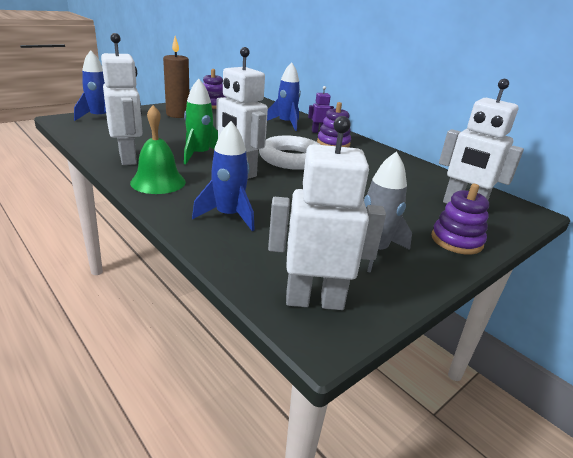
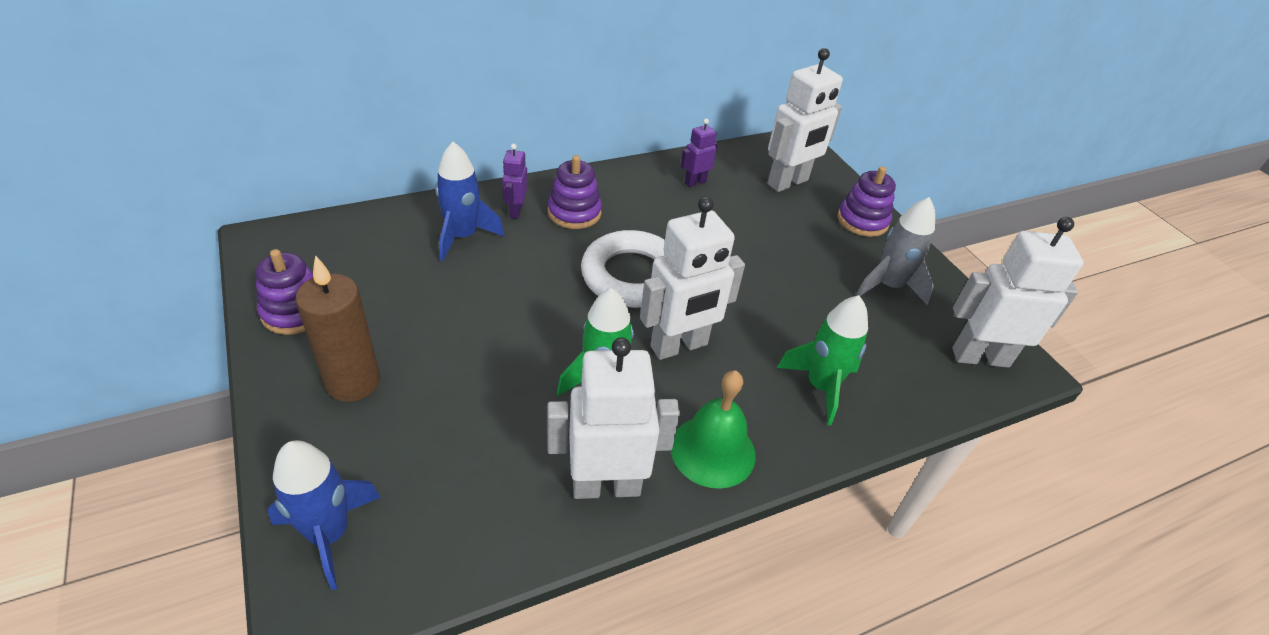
camera: 75 degrees left, 15 degrees up
blue rocket [192,121,255,231] -> green rocket [777,295,868,425]
white robot [268,116,386,310] -> white robot turned 75 degrees clockwise [952,217,1083,368]
none -> purple robot [680,118,718,187]

